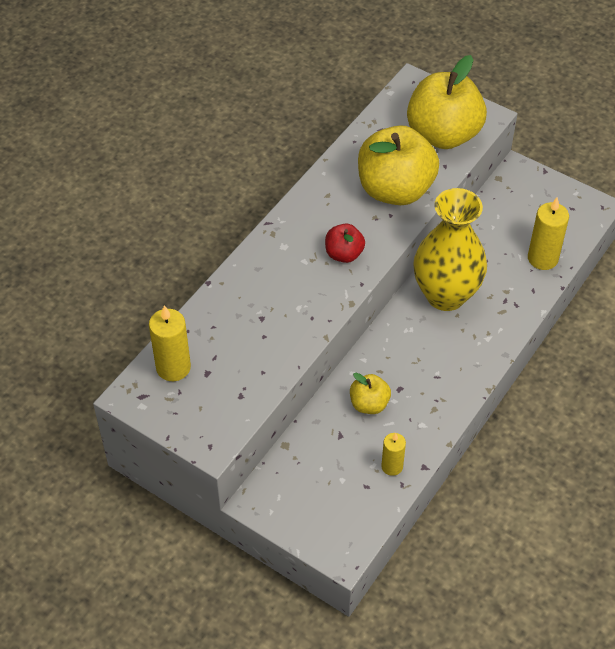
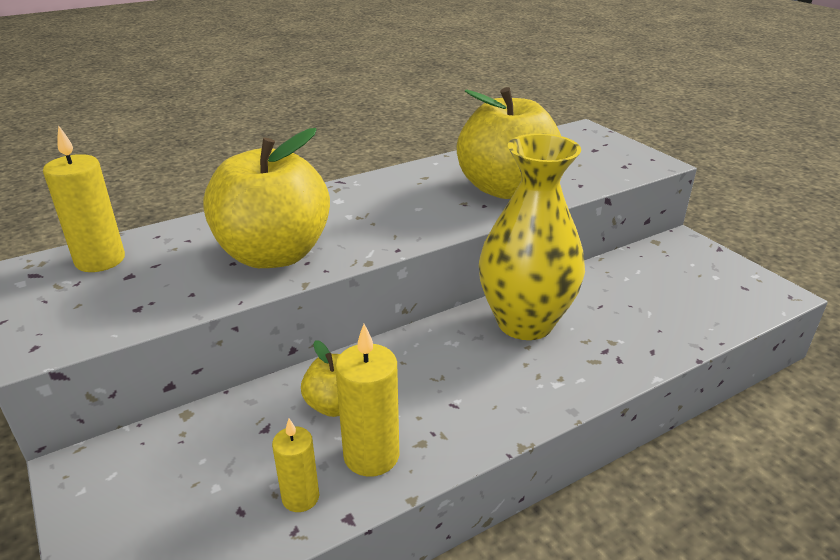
camera: 25 degrees right, 20 degrees down
red apple [325,224,365,263] -> none
yellow apple [407,55,487,149] -> yellow apple moved to [203,128,330,268]
yellow candle [528,198,569,270] -> yellow candle moved to [335,324,399,477]

